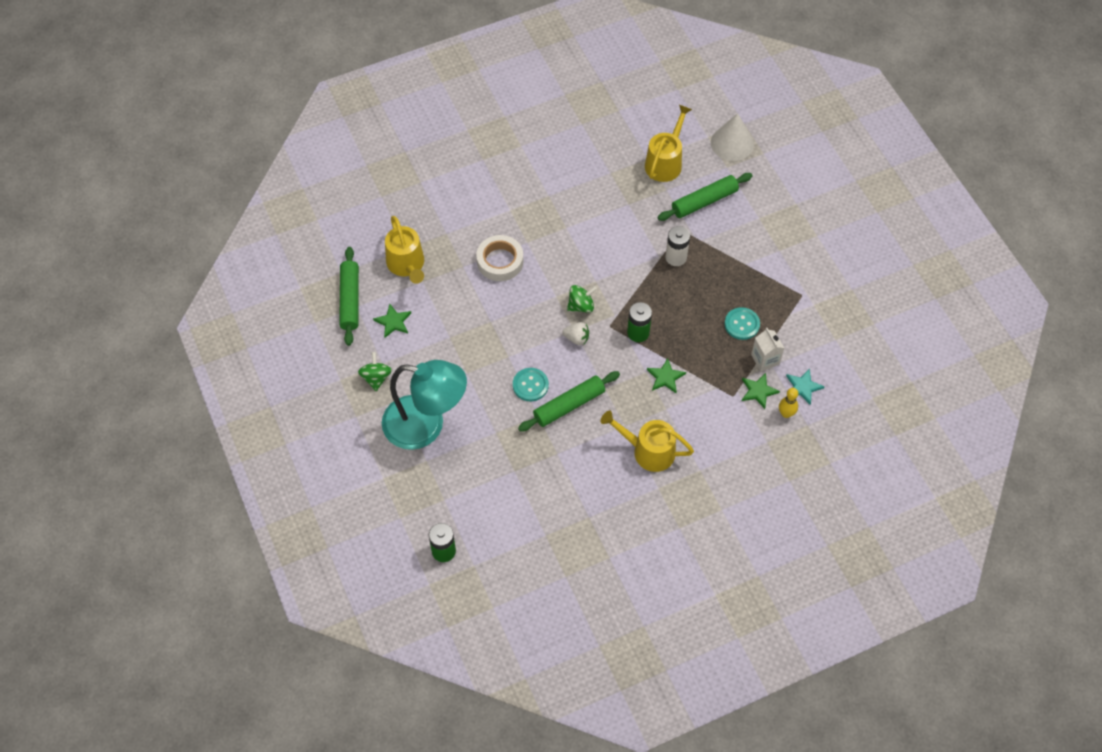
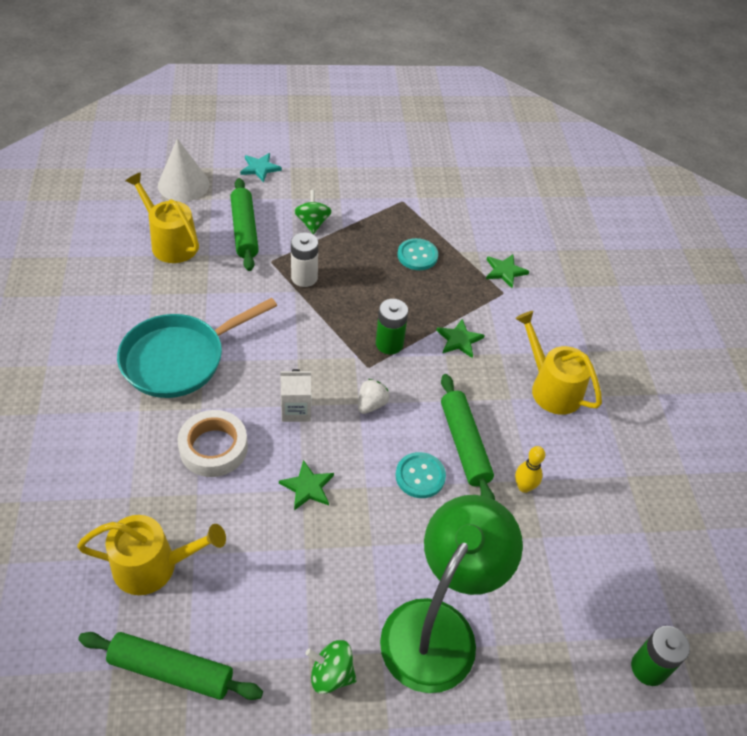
camera: 75 degrees left, 10 degrees down
green star [373,304,411,338] -> green star moved to [279,460,334,510]
turquoise lamp [382,360,467,450] -> green lamp [380,495,523,693]
green spinning top [567,285,597,313] -> green spinning top moved to [294,190,332,234]
yellow watering can [601,410,694,472] -> yellow watering can turned 105 degrees clockwise [515,311,602,415]
white carton [751,328,784,372] -> white carton moved to [280,369,311,422]
yellow bowling pin [779,388,798,418] -> yellow bowling pin moved to [515,446,545,493]
turquoise star [786,369,825,405] -> turquoise star moved to [240,153,282,182]
none -> turquoise pan [117,298,277,398]

